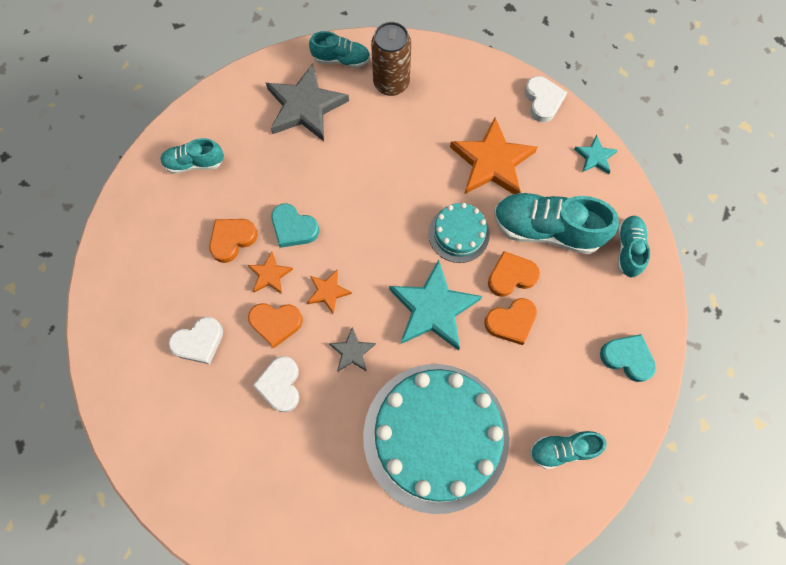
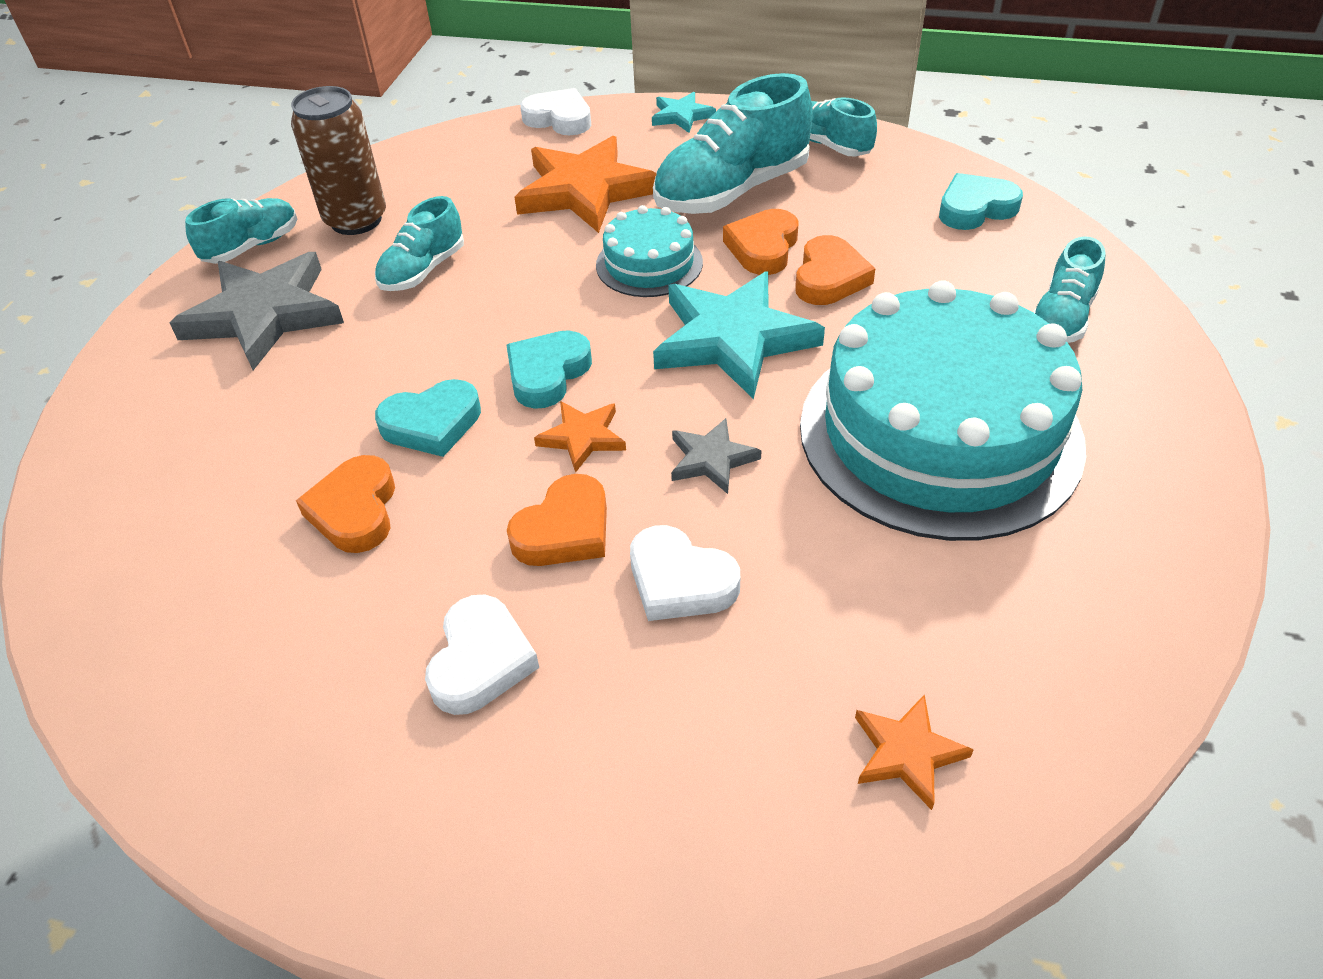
camera: 50 degrees left, 25 degrees down
turquoise shoe [160,138,224,174] -> turquoise shoe moved to [375,196,464,291]
orange star [248,251,293,294] -> orange star moved to [855,694,974,810]
none -> turquoise heart [507,330,592,409]

